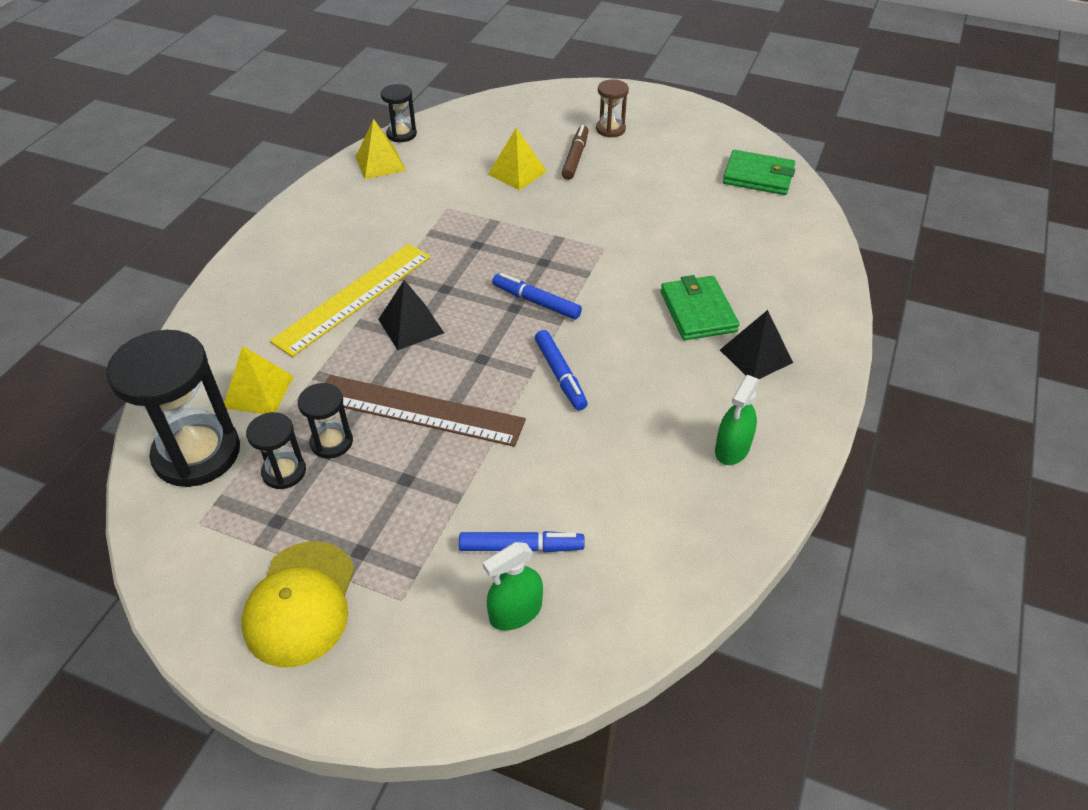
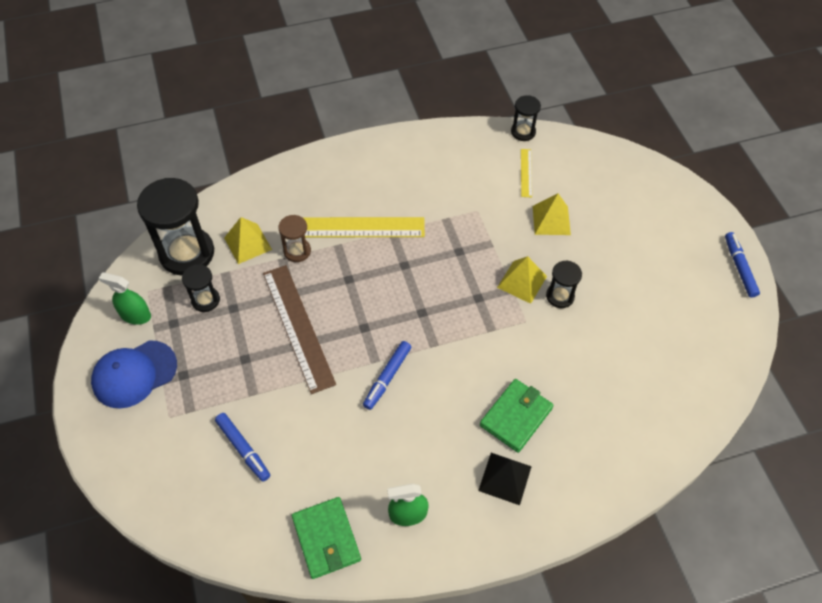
camera: 50 degrees right, 10 degrees up
yellow cap [241,541,355,667] -> blue cap [91,340,177,409]
black hourglass [298,383,353,458] -> black hourglass moved to [546,261,582,308]
yellow pyramid [356,119,406,179] -> yellow pyramid moved to [497,256,547,304]
black pyramid [378,280,444,350] -> none
green spray bottle [483,542,543,630] -> green spray bottle moved to [99,272,151,325]
blue marker [492,273,582,319] -> blue marker moved to [725,232,760,298]
brown marker [562,125,589,180] -> none
brown hourglass [596,79,629,137] -> brown hourglass moved to [278,215,311,262]
green wallet [723,150,795,195] -> green wallet moved to [292,497,361,579]
none -> yellow ruler [521,149,532,198]

